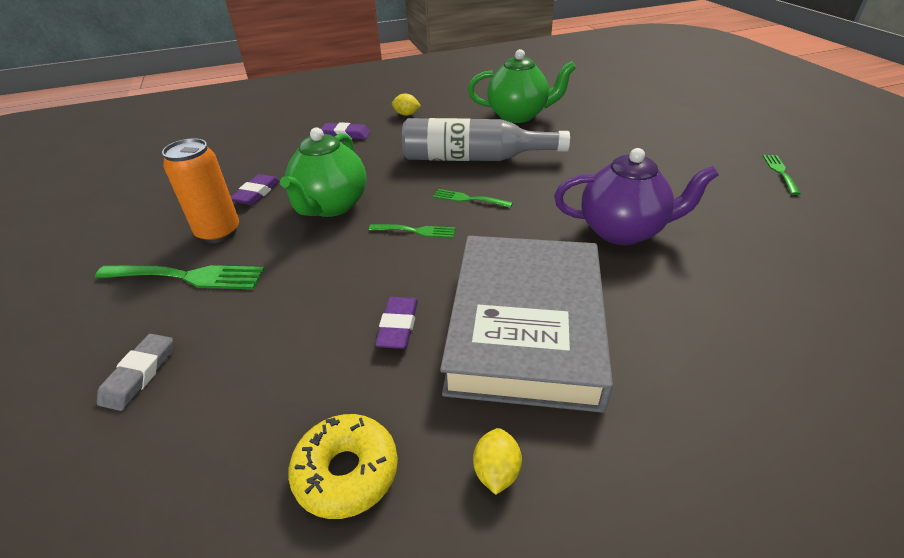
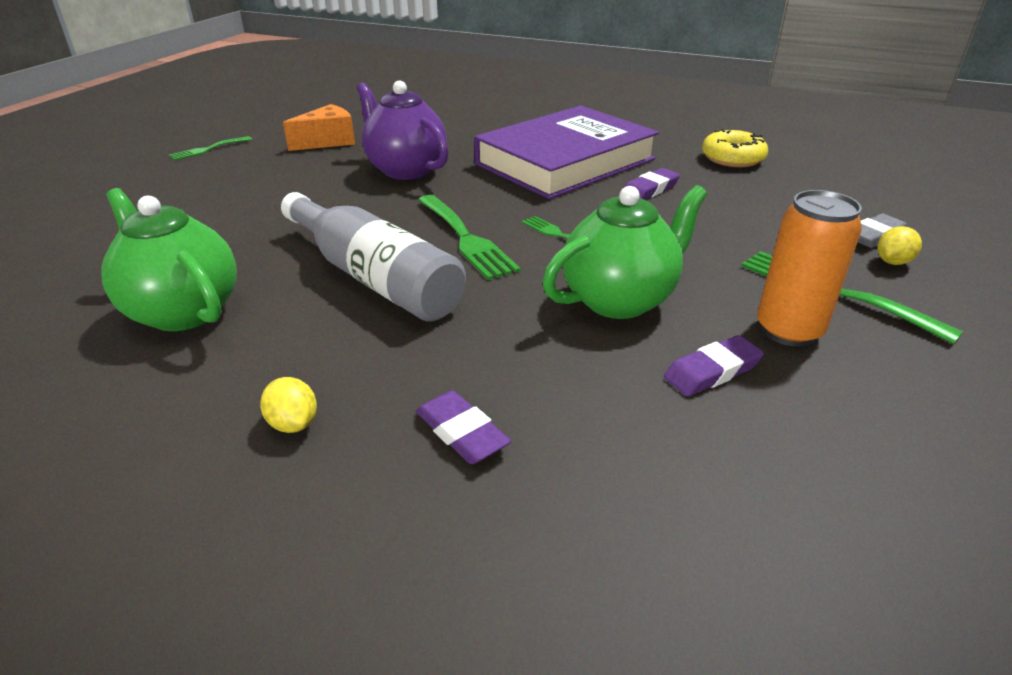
camera: 140 degrees left, 5 degrees down
green fork [433,189,513,208] -> green fork [418,195,521,280], size x1.76
grey book [440,236,613,413] -> purple book [474,106,659,199]
yellow lemon [473,428,522,495] -> yellow lemon moved to [877,226,922,265]
none -> orange cheese [283,104,355,151]

